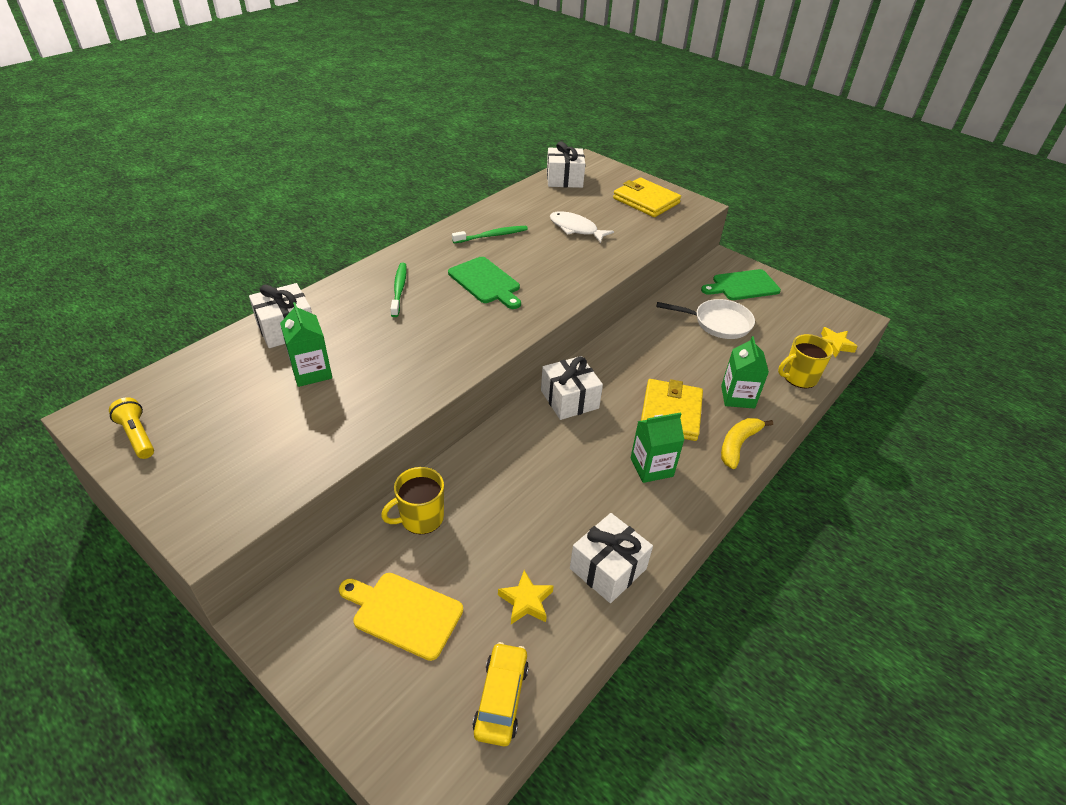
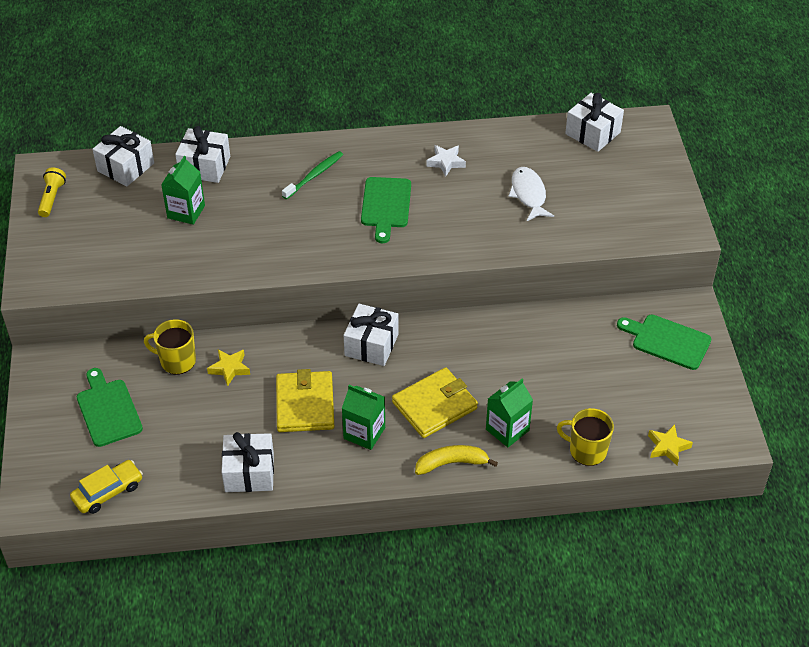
camera: 45 degrees right, 5 degrees up
yellow cutting board [339,573,463,661] -> green cutting board [77,368,143,447]
green toothbrush [452,226,528,243] -> white star [426,145,466,177]
yellow star [498,570,554,624] -> yellow star moved to [207,349,250,386]
yellow wallet [613,177,681,217] -> yellow wallet moved to [276,369,334,432]
white pan [657,299,755,339] -> none
none -> white gift [92,126,154,186]

